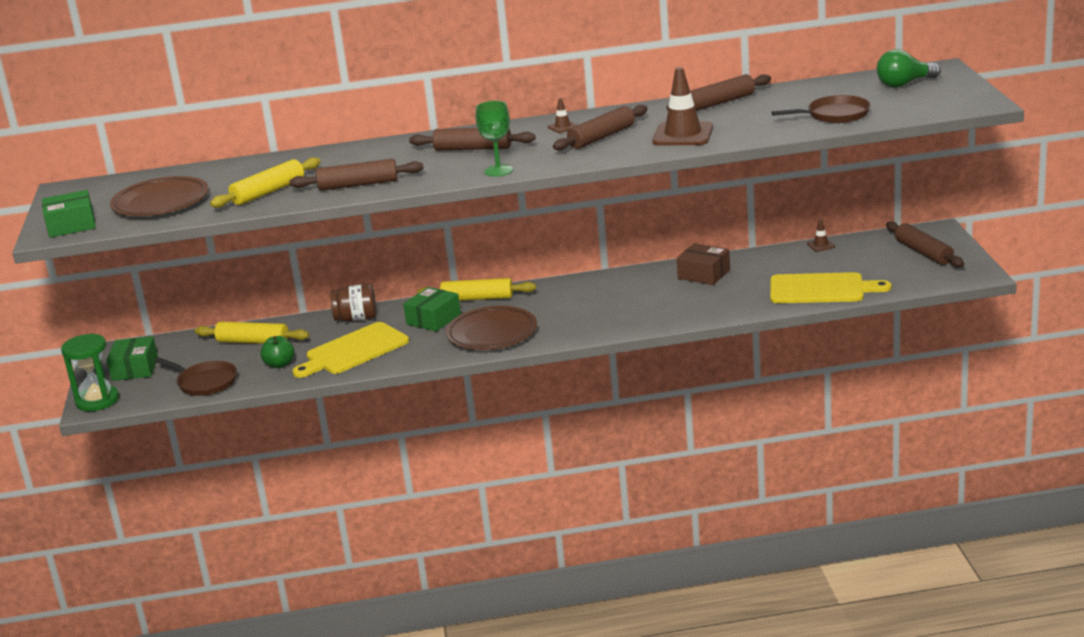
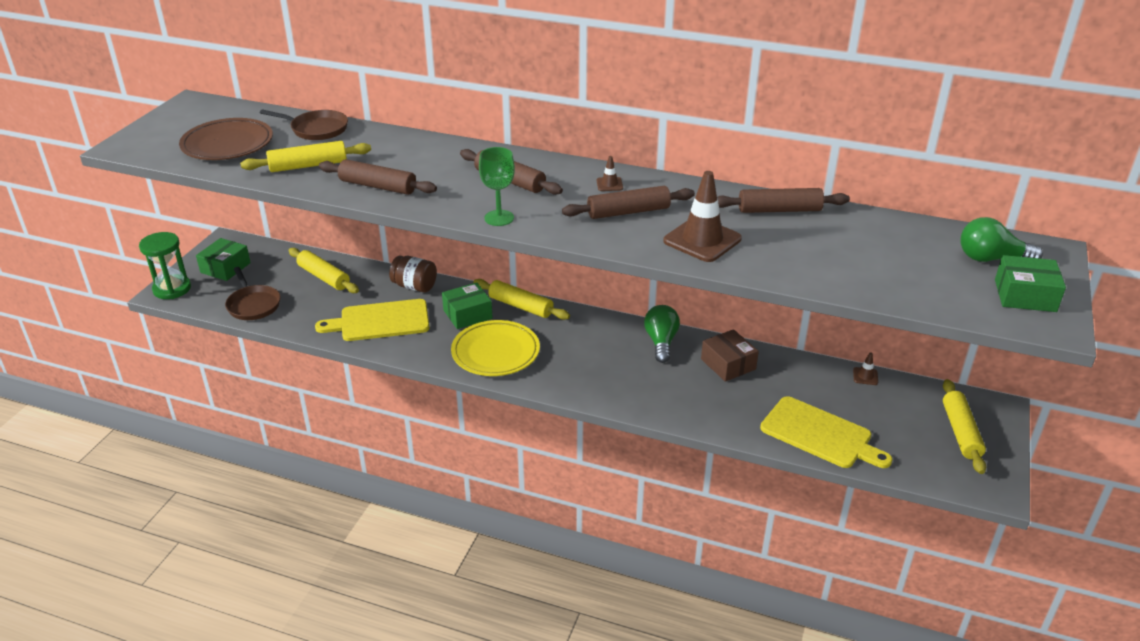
camera: 25 degrees right, 10 degrees up
green box [42,190,96,238] -> green box moved to [995,255,1066,312]
green apple [261,336,295,368] -> none
brown plate [446,306,537,350] -> yellow plate [451,320,540,376]
brown pan [771,95,870,123] -> brown pan moved to [260,109,348,140]
brown rolling pin [886,221,964,267] -> yellow rolling pin [943,379,986,474]
none -> green light bulb [644,305,680,363]

